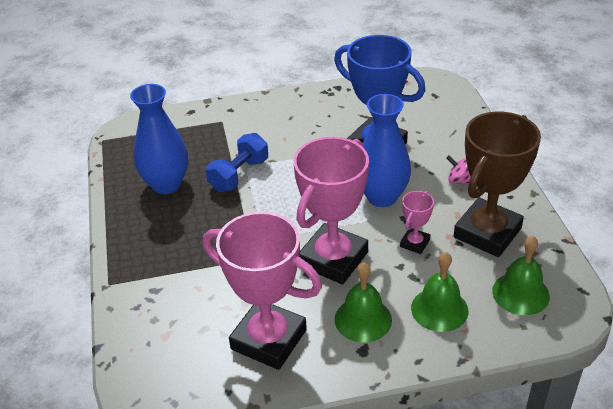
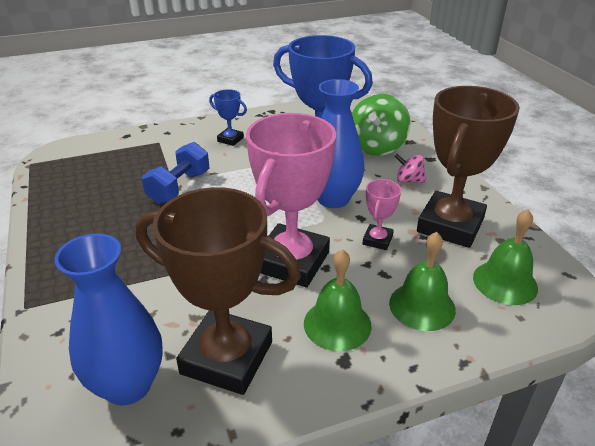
camera: 10 degrees left, 5 degrees down
blue vase [130,84,188,194] -> blue vase moved to [54,233,163,405]
pink trophy [203,212,322,370] -> brown trophy [136,187,301,395]
none -> blue trophy [209,89,247,146]
none -> green spinning top [352,94,411,156]

